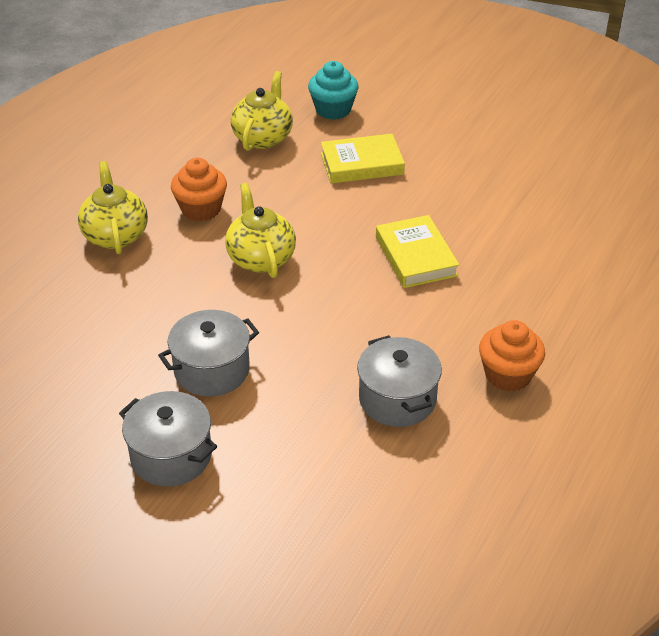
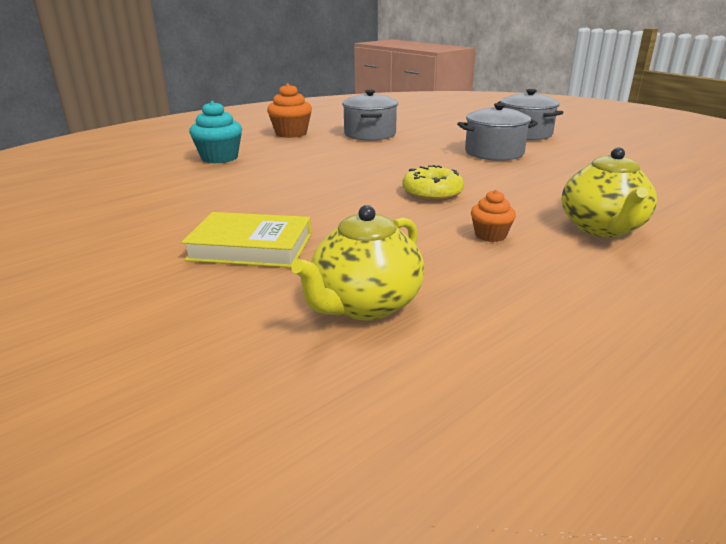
camera: 160 degrees left, 15 degrees down
orange cupcake [171,158,227,221] -> orange cupcake [471,190,516,242], size x0.59
yellow teapot [225,183,296,278] -> yellow donut [402,165,464,201]
turquoise cupcake [308,61,359,120] -> turquoise cupcake moved to [189,101,242,164]
yellow book [376,215,459,288] -> none

